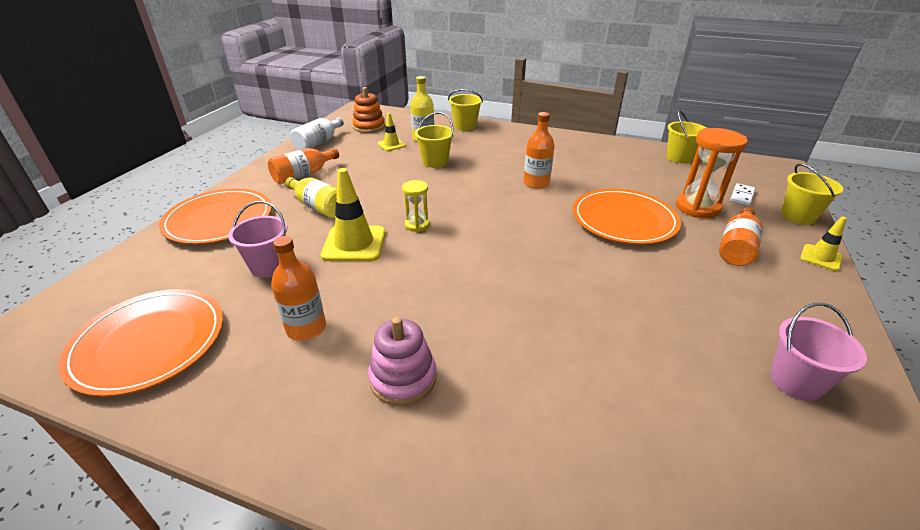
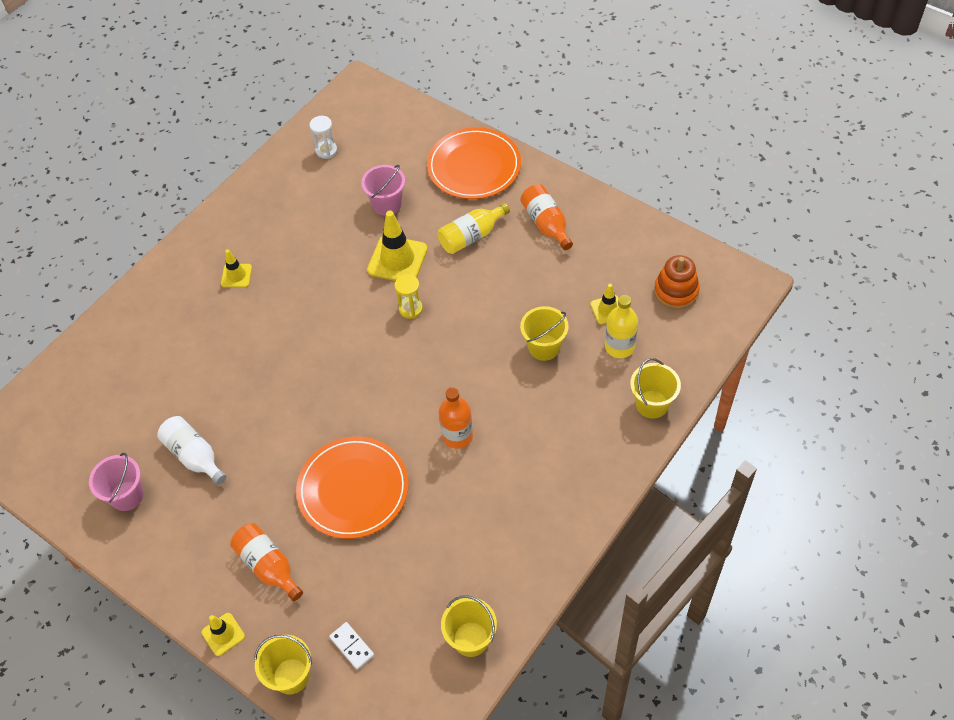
camera: 110 degrees right, 20 degrees up
orange plate [58,289,223,397] -> white hourglass [309,116,337,159]
orange bottle [271,236,326,341] -> none
white bottle [290,118,344,150] -> white bottle moved to [157,416,226,485]
pink stacking toy [368,317,436,406] -> yellow traffic cone [221,250,252,288]
orange hourglass [676,128,748,218] -> none

